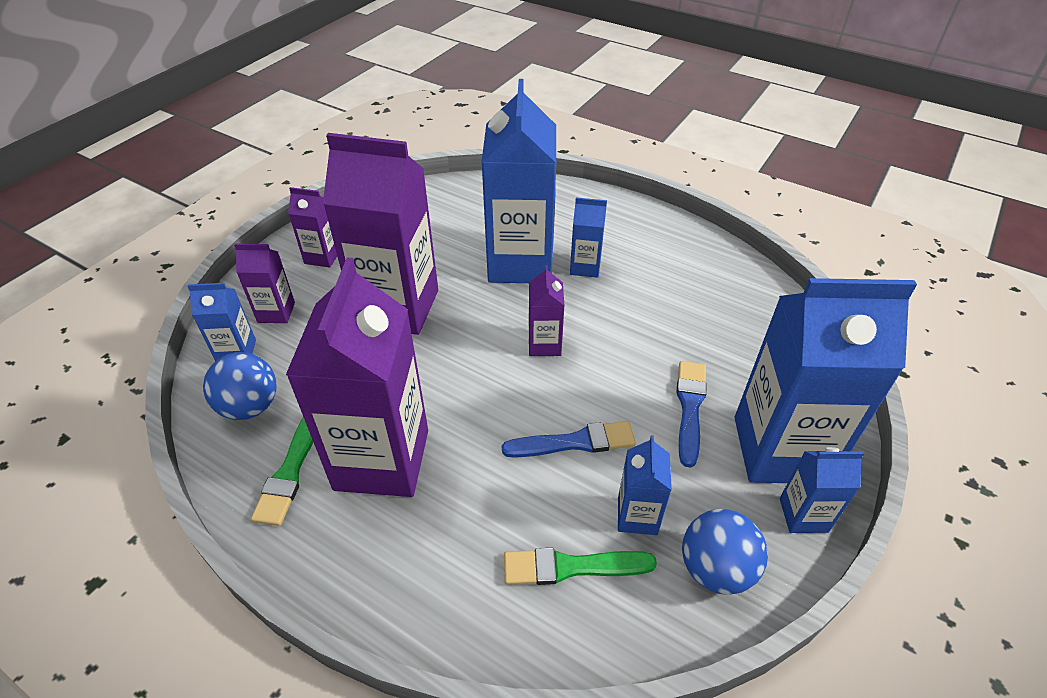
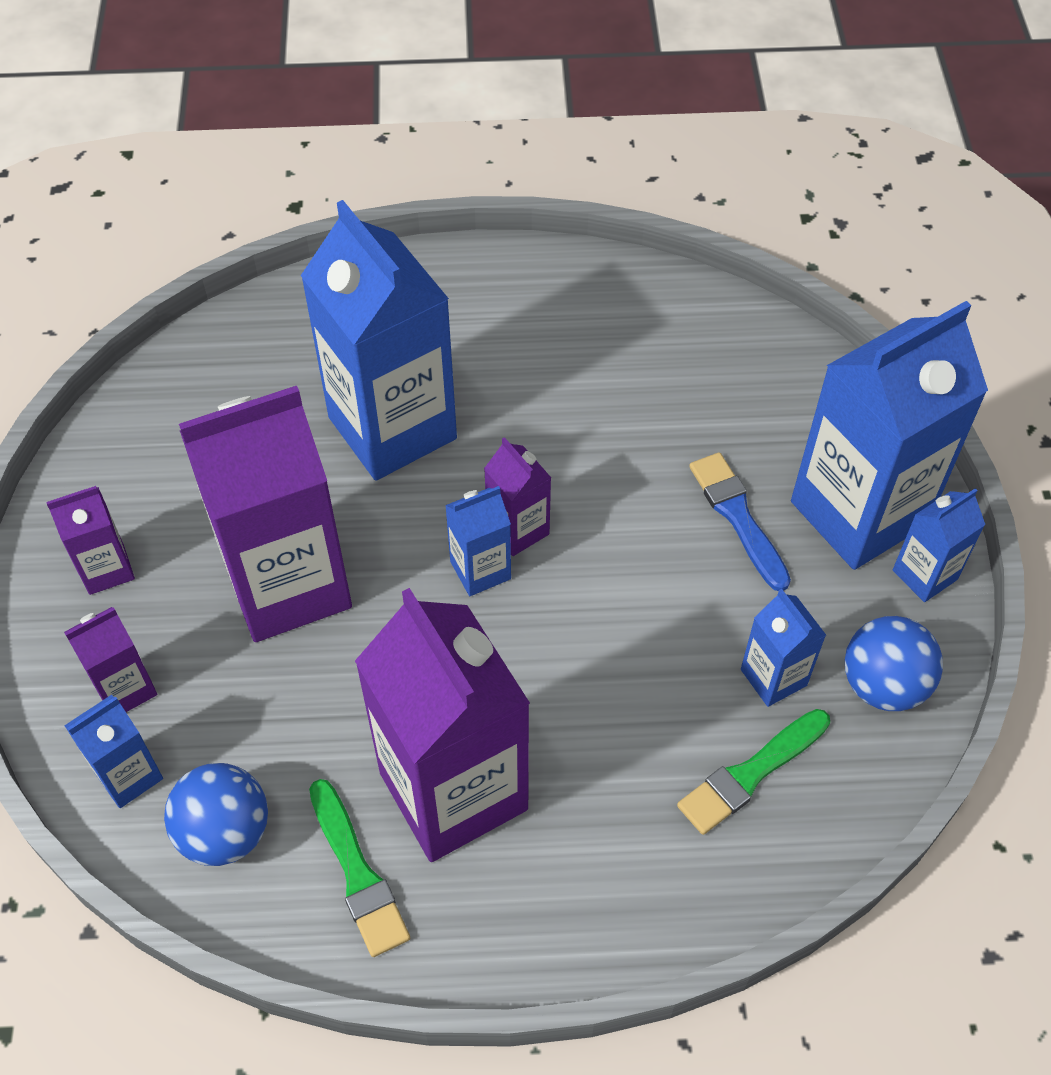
camera: 35 degrees left, 10 degrees up
blue brush [502,421,636,458] -> none
blue carton [570,198,607,278] -> blue carton moved to [445,486,511,596]

